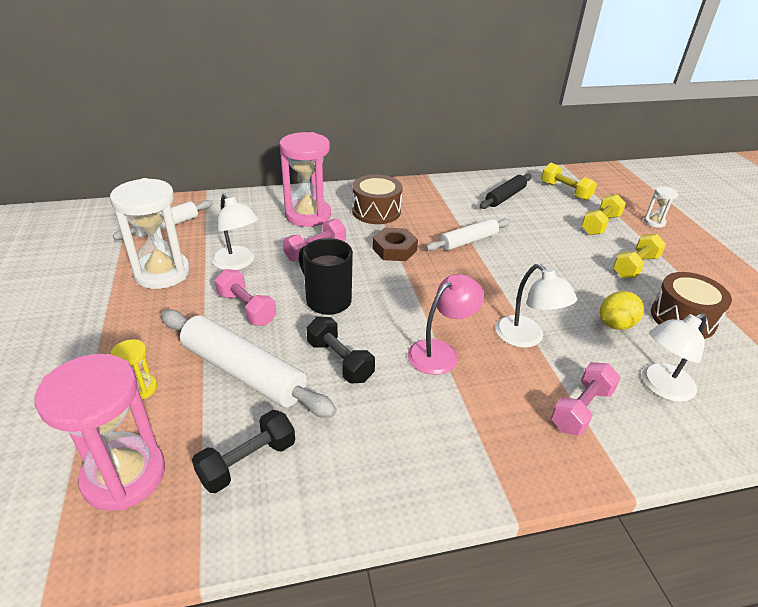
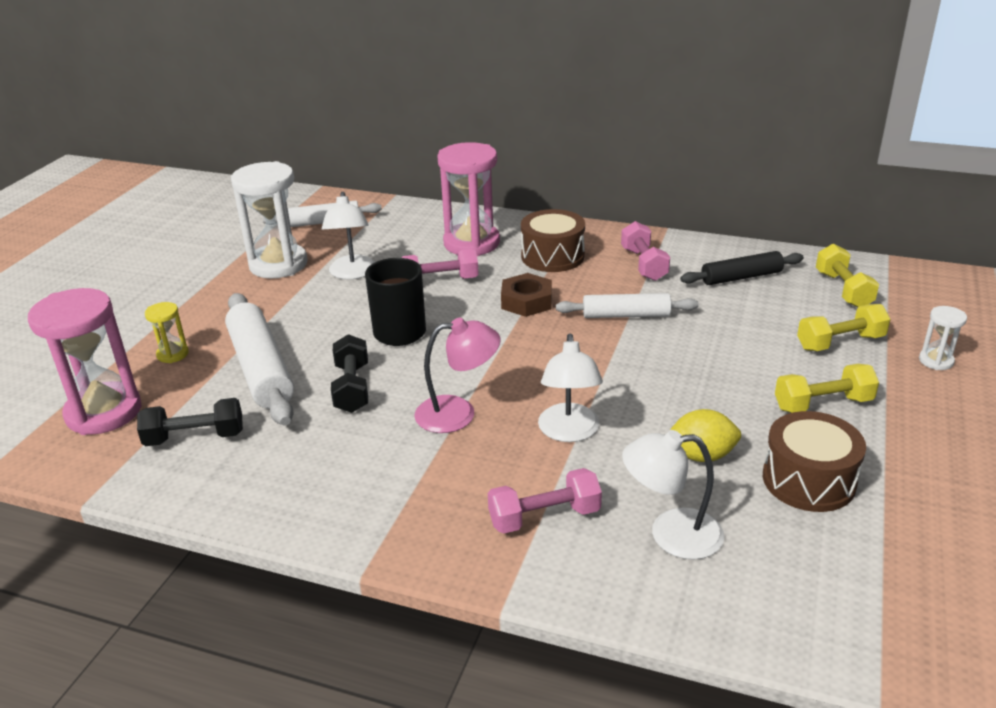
camera: 35 degrees right, 5 degrees down
pink dumbbell [215,269,276,325] -> pink dumbbell moved to [621,221,670,281]

